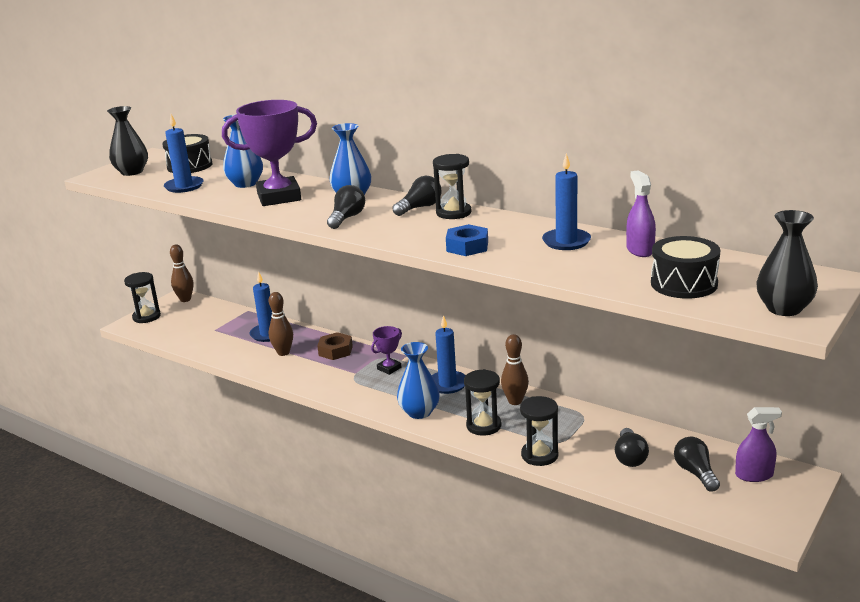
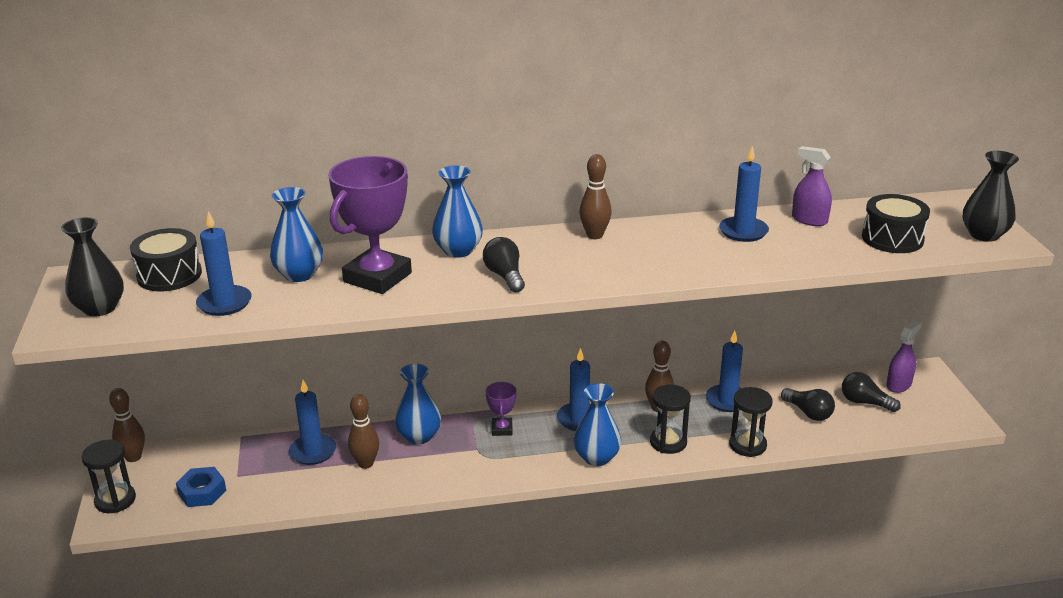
camera: 45 degrees left, 5 degrees up
brown nut [317,332,353,360] -> blue vase [395,364,441,444]
black light bulb [392,176,442,216] -> none
black hourglass [433,154,471,219] -> brown bowling pin [579,154,612,239]
blue nut [446,224,488,256] -> blue nut moved to [176,467,226,507]
none -> blue candle [706,330,743,412]

